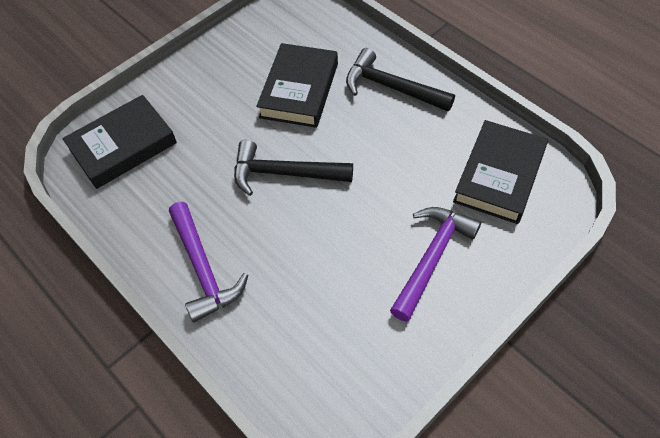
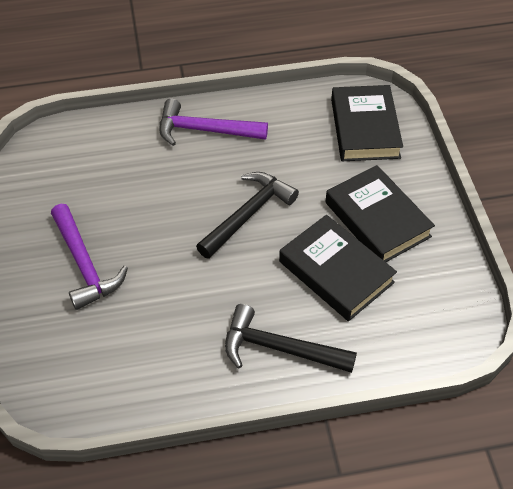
camera: 120 degrees right, 5 degrees down
black hammer [346,48,455,111] -> black hammer turned 135 degrees counterclockwise [225,304,357,373]
black book [453,120,548,224] -> black book moved to [326,165,435,262]

